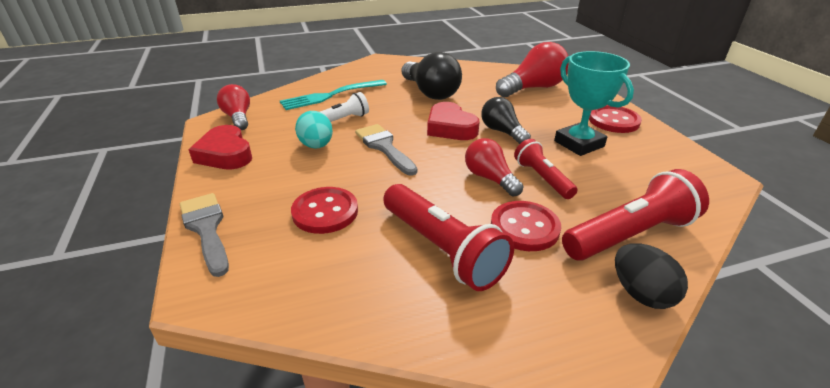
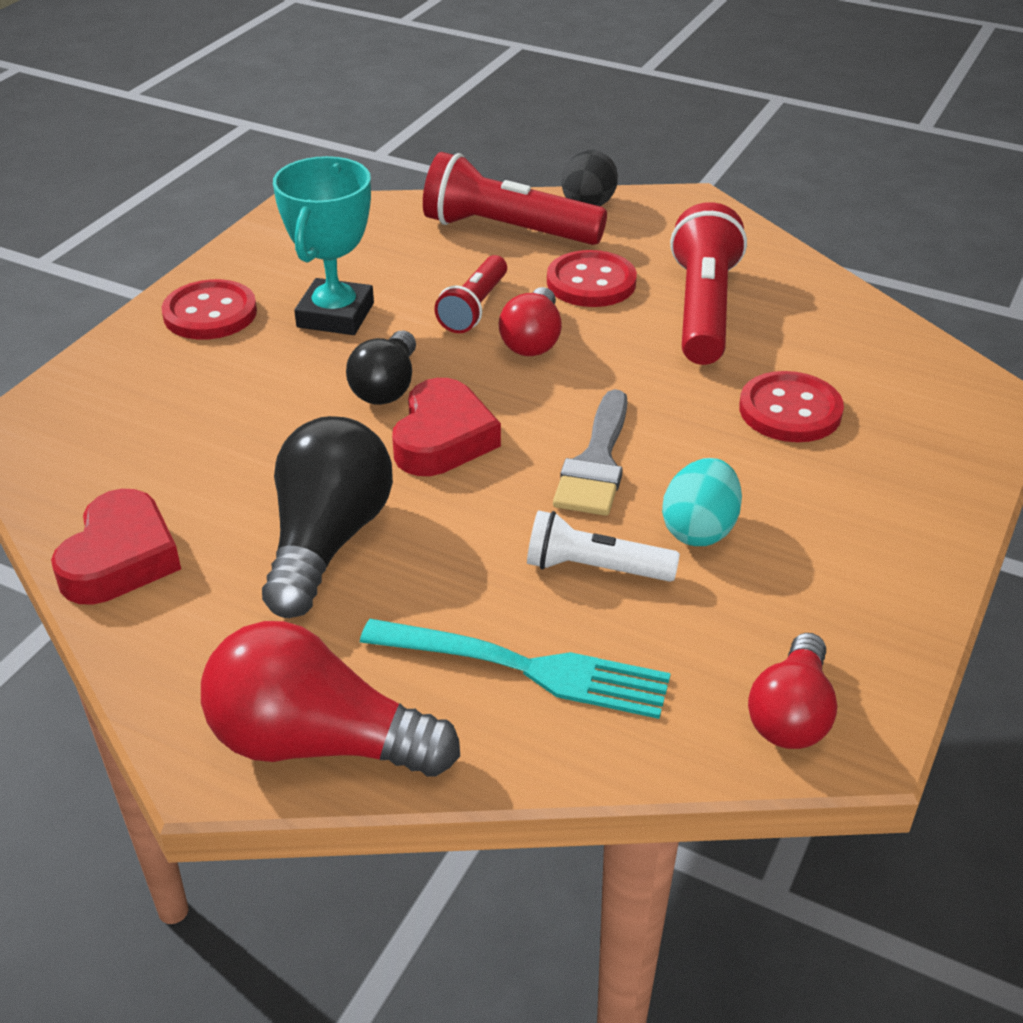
camera: 135 degrees left, 5 degrees up
grey brush [180,193,229,277] -> none
red heart [189,125,252,169] -> red heart moved to [51,489,181,605]
red light bulb [496,42,569,97] -> red light bulb moved to [201,621,460,777]

